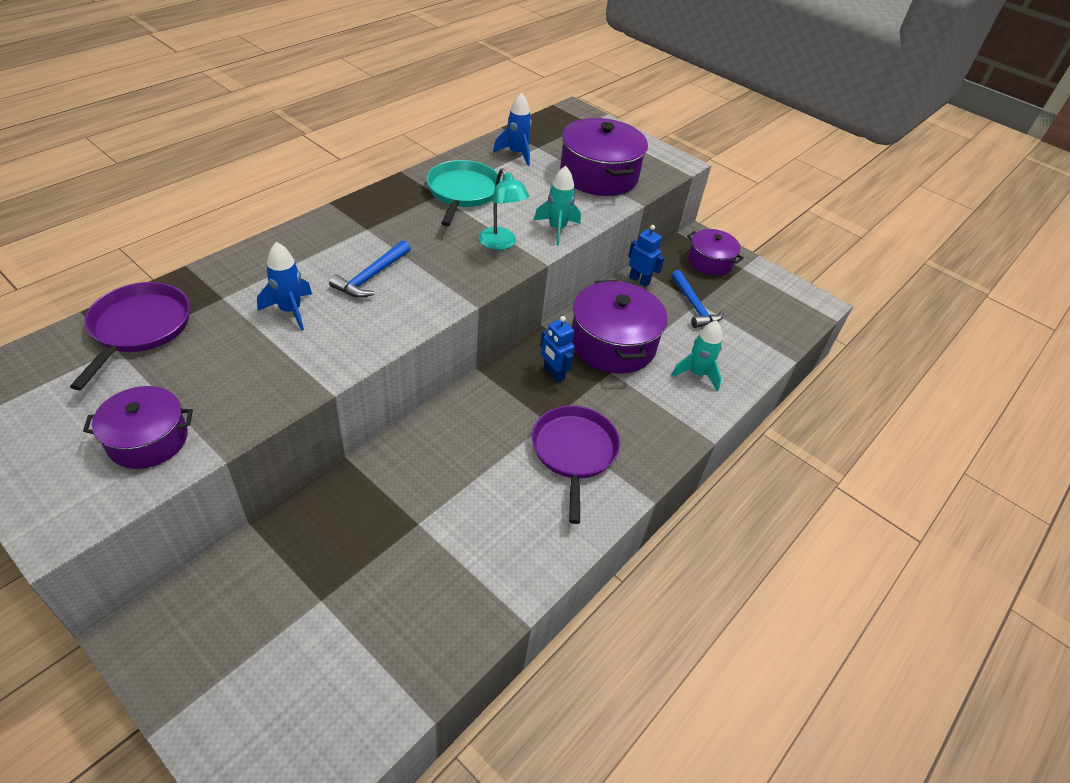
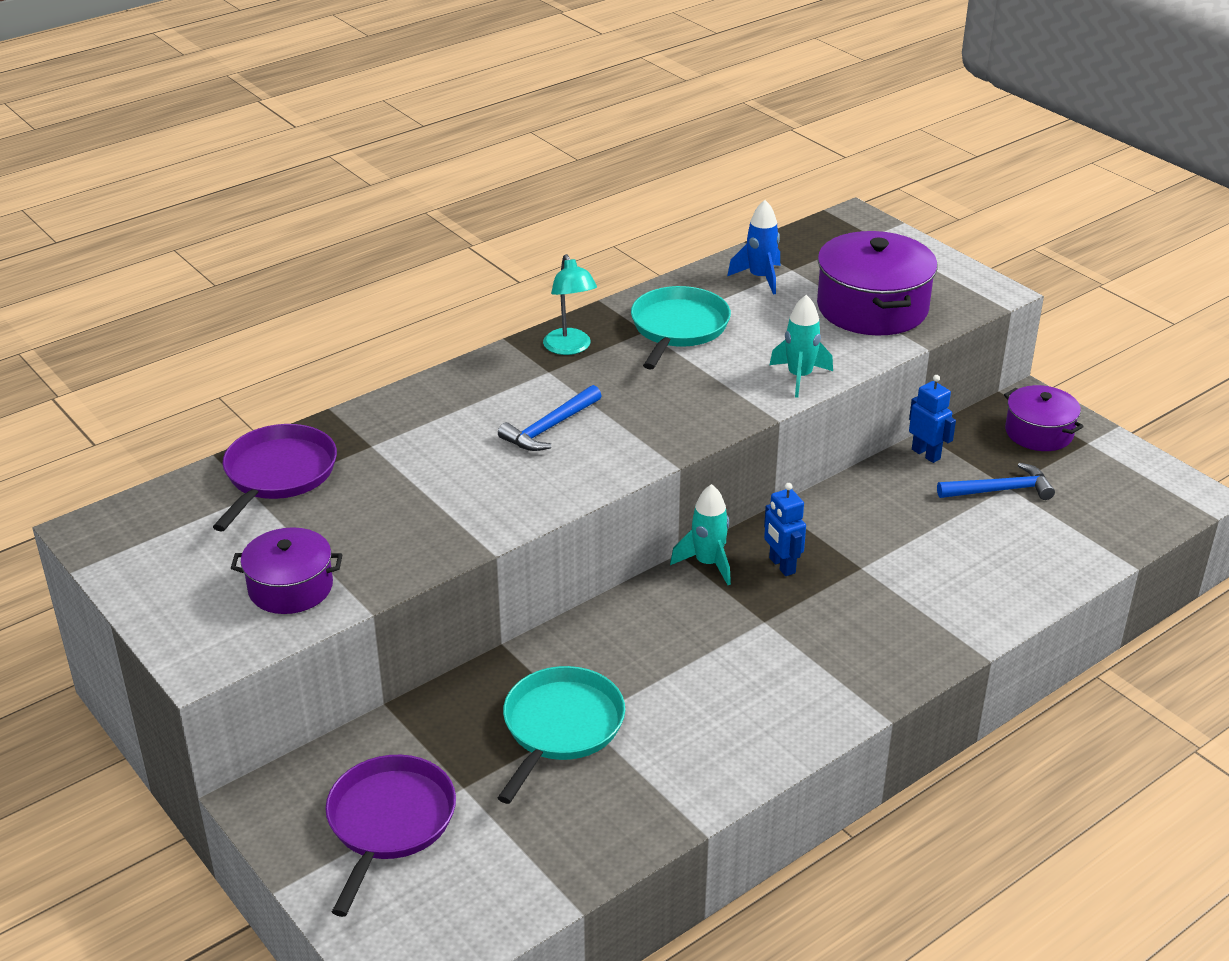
camera: 15 degrees right, 10 degrees down
blue rocket [257,242,312,331] -> none
turquoise lamp [479,168,529,250] -> turquoise lamp moved to [543,254,597,355]
purple pan [532,405,620,524] -> purple pan moved to [325,755,456,917]
purple pot [572,280,667,373] -> none
blue hammer [671,270,724,328] -> blue hammer turned 90 degrees counterclockwise [937,463,1055,500]
turquoise rocket [671,320,722,391] -> turquoise rocket moved to [670,484,731,585]
none -> turquoise pan [498,666,625,804]

